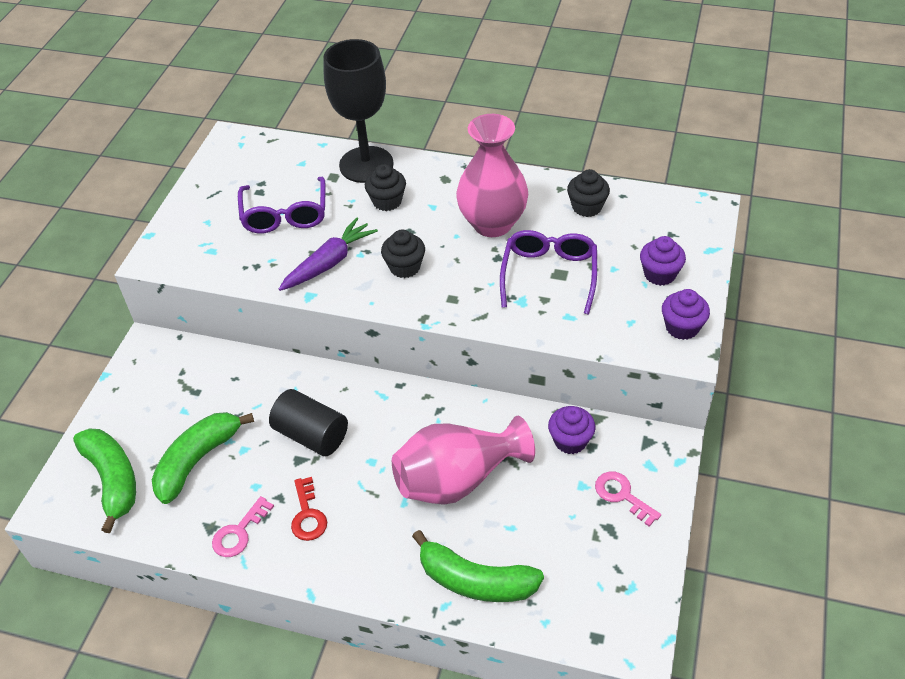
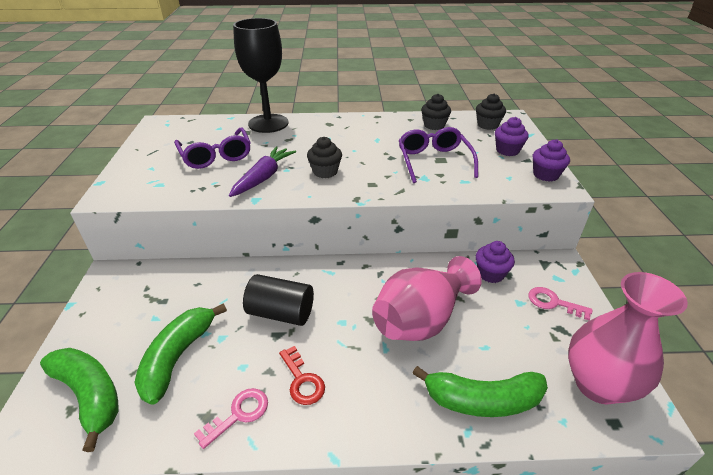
camera: 20 degrees left, 10 degrees down
pink key [212,496,274,557] -> pink key turned 150 degrees counterclockwise [194,388,268,449]
black cupcake [365,164,406,211] -> black cupcake moved to [476,93,506,130]
pink vase [456,114,528,237] -> pink vase moved to [568,272,688,404]

